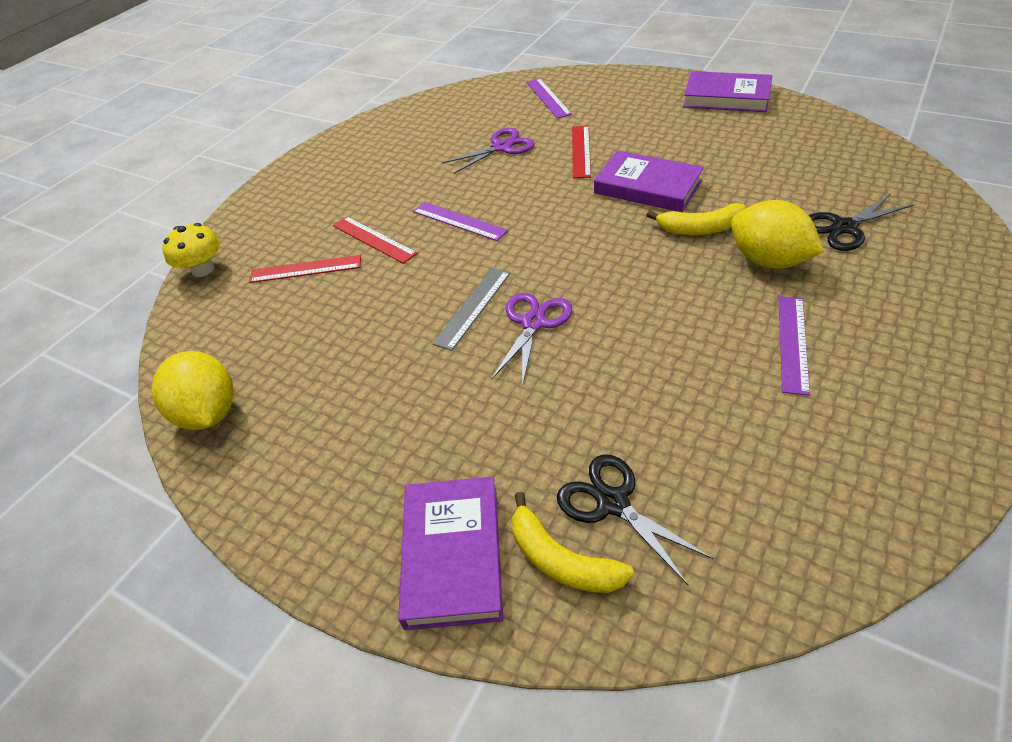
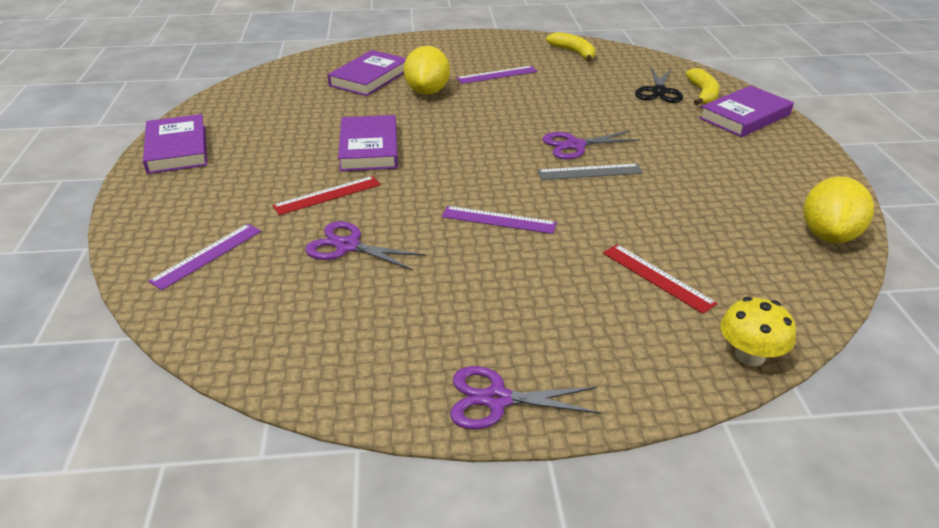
camera: 130 degrees left, 10 degrees down
red ruler [333,217,417,264] -> none
purple ruler [413,202,508,241] -> purple ruler turned 75 degrees counterclockwise [442,206,557,234]
yellow banana [646,203,746,235] -> yellow banana moved to [546,32,595,62]
black scissors [809,194,913,251] -> purple book [328,50,406,96]
none -> purple scissors [450,366,601,430]

